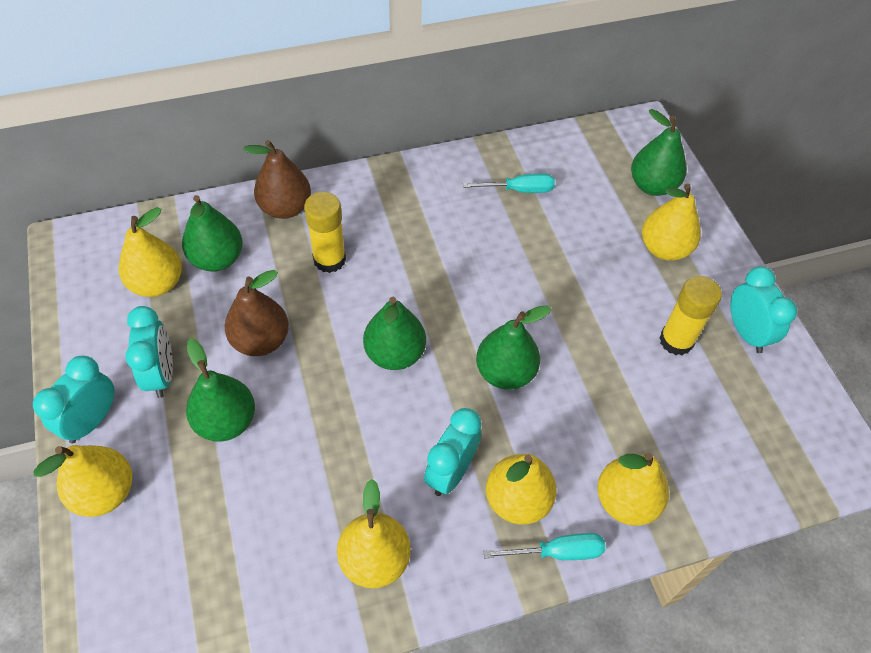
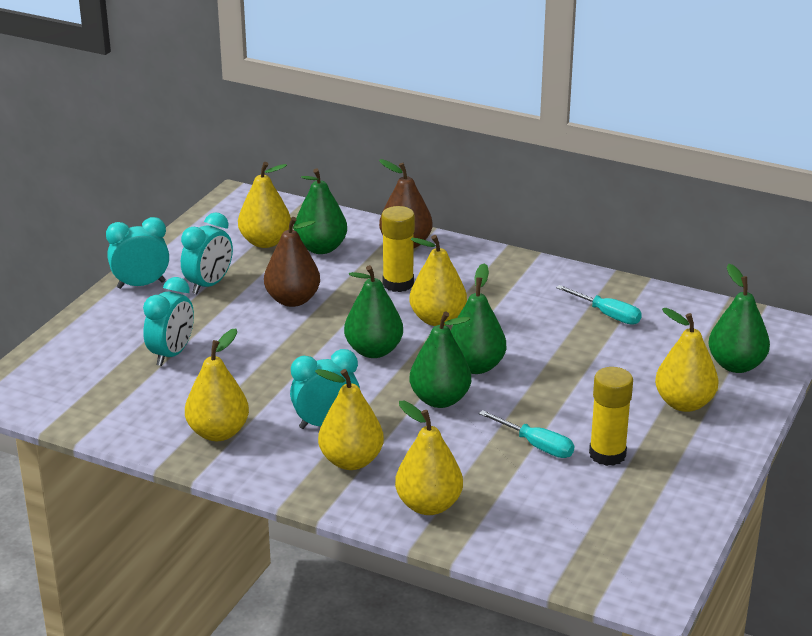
camera: 45 degrees right, 25 degrees down
yellow pear [33,445,132,517] -> yellow pear moved to [409,235,467,326]
green pear [186,338,255,442] -> green pear moved to [450,263,506,374]
turquoise screwdriver [483,533,605,560] -> turquoise screwdriver moved to [479,410,574,458]
turquoise clock [730,266,797,353] -> turquoise clock moved to [143,277,194,366]

